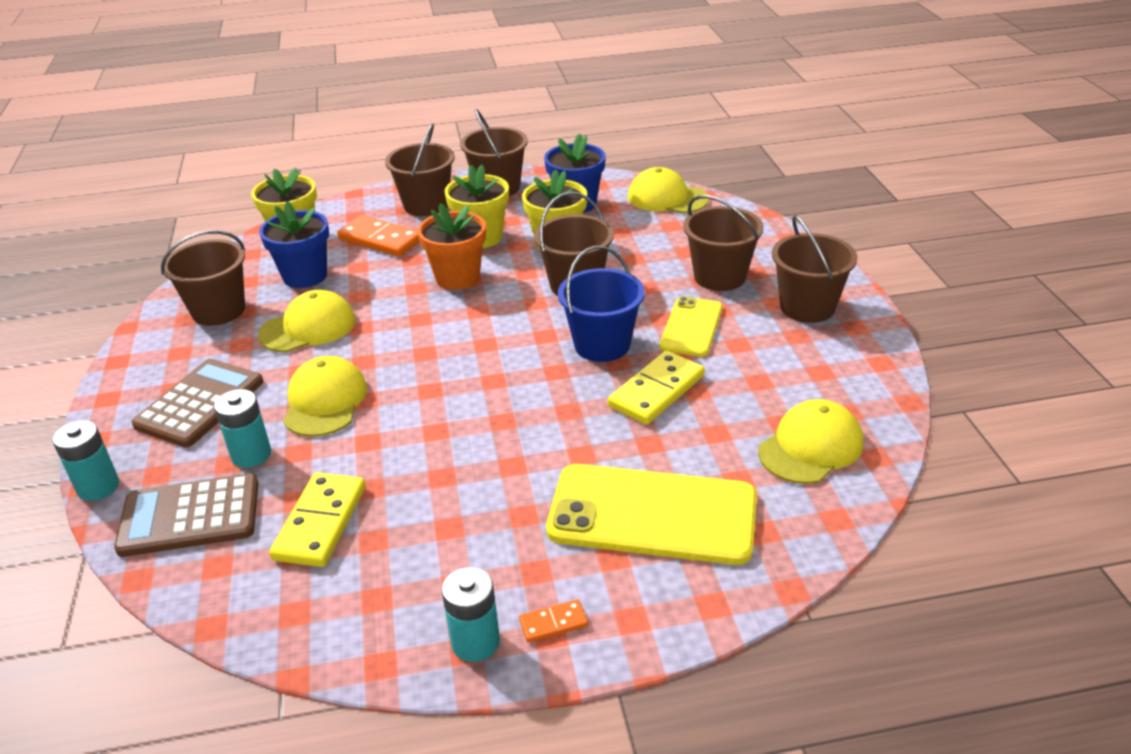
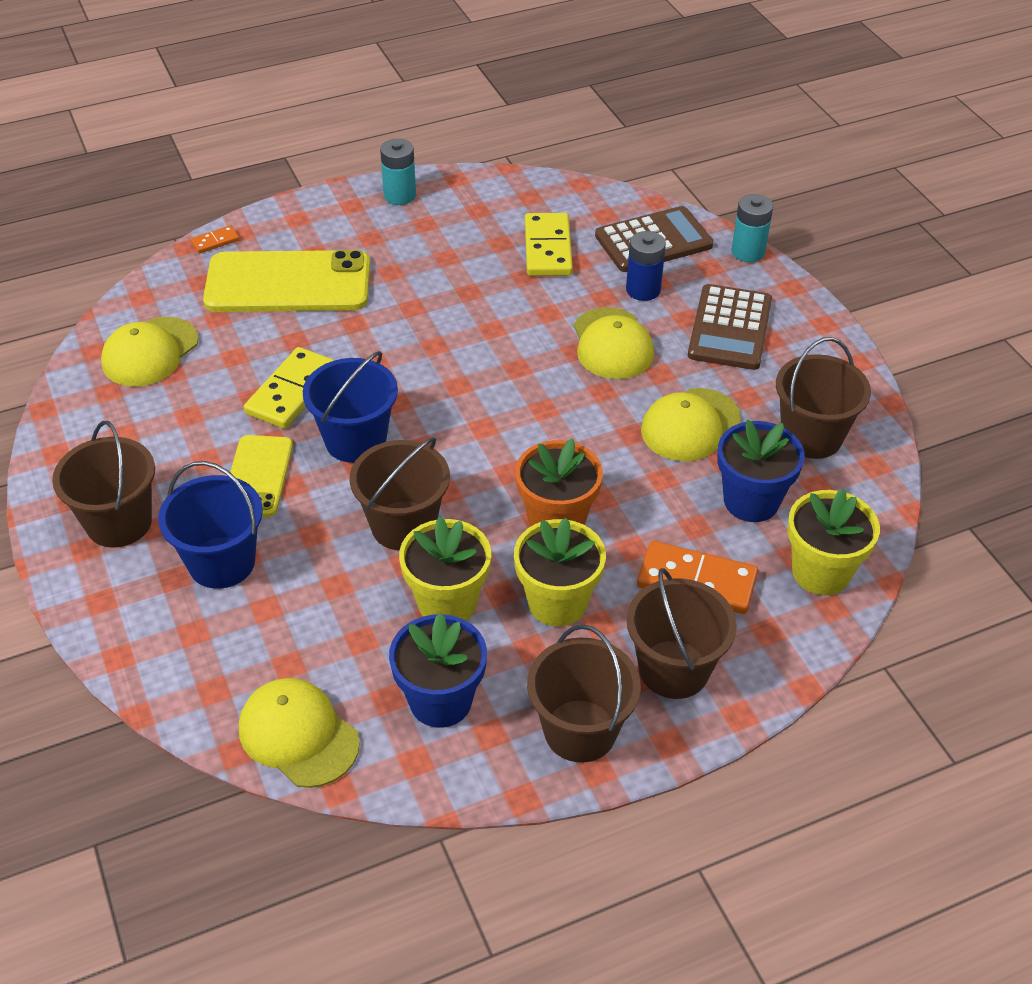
camera: 165 degrees right, 10 degrees up
turquoise battery [214,389,271,468] -> blue battery [626,231,666,301]
orange domino [519,599,588,643] -> orange domino moved to [190,225,240,253]
yellow cap [628,167,709,213] -> yellow cap turned 150 degrees counterclockwise [239,678,360,788]
brown bucket [683,195,764,291] -> blue bucket [158,461,263,589]

